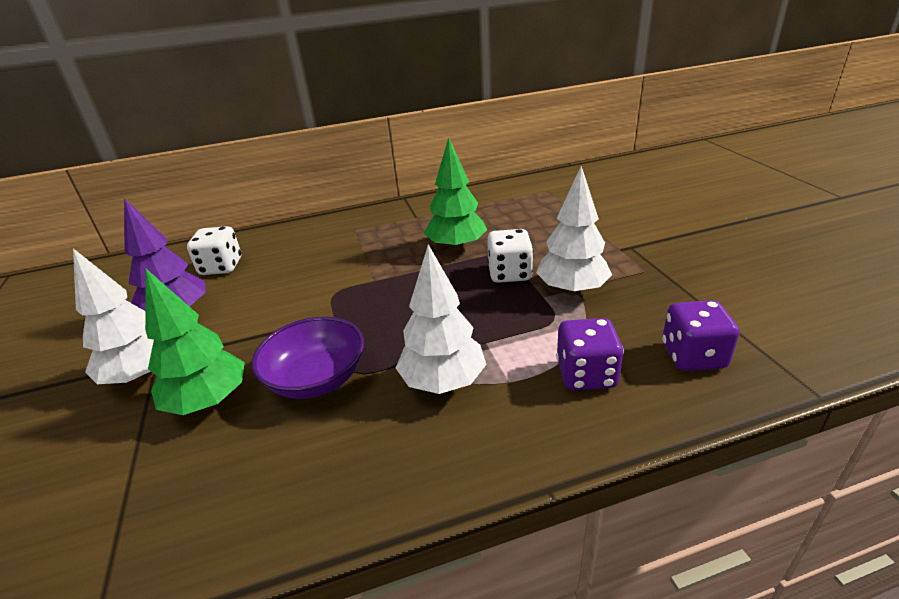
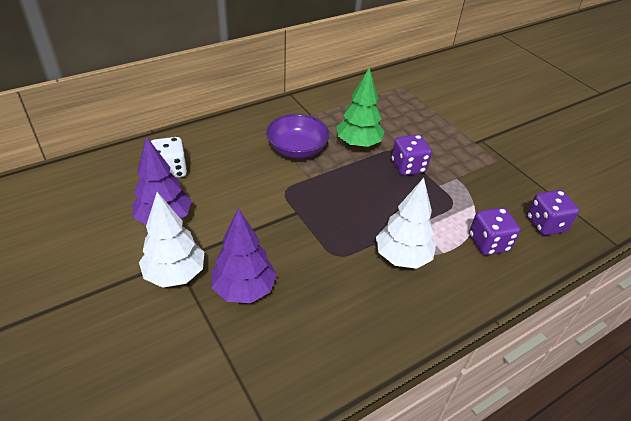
camera: 20 degrees left, 10 degrees up
green tree [145,269,245,415] -> purple tree [211,208,277,303]
purple bowl [251,317,364,399] -> purple bowl moved to [266,114,329,158]
white dice [487,229,533,283] -> purple dice [391,135,432,176]
white tree [536,166,612,295] -> none

